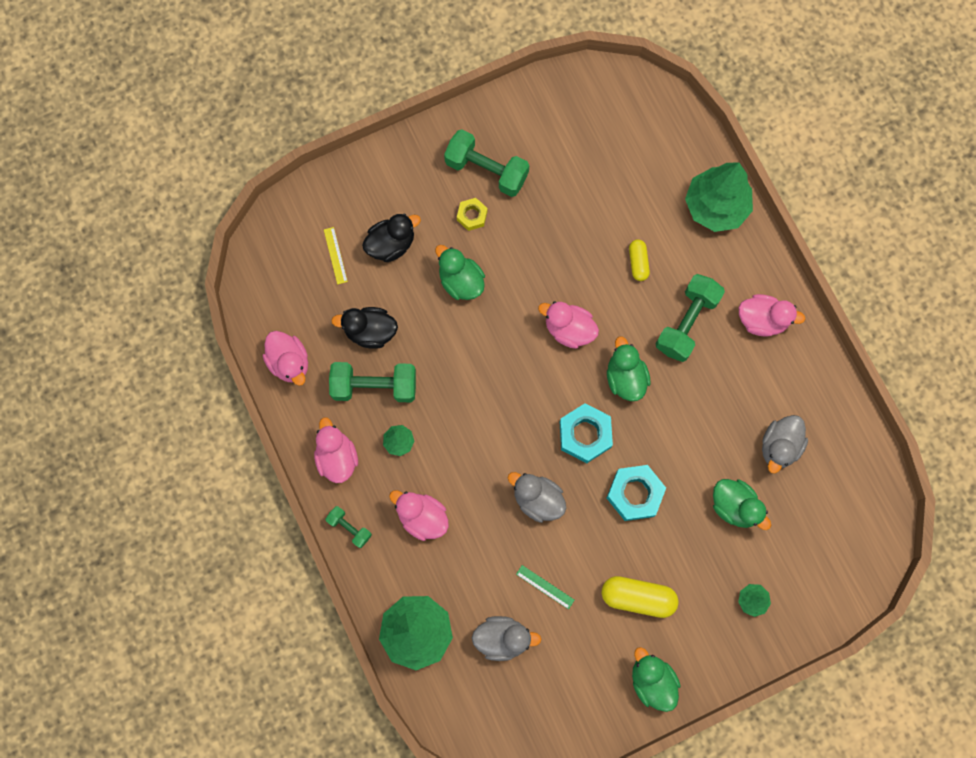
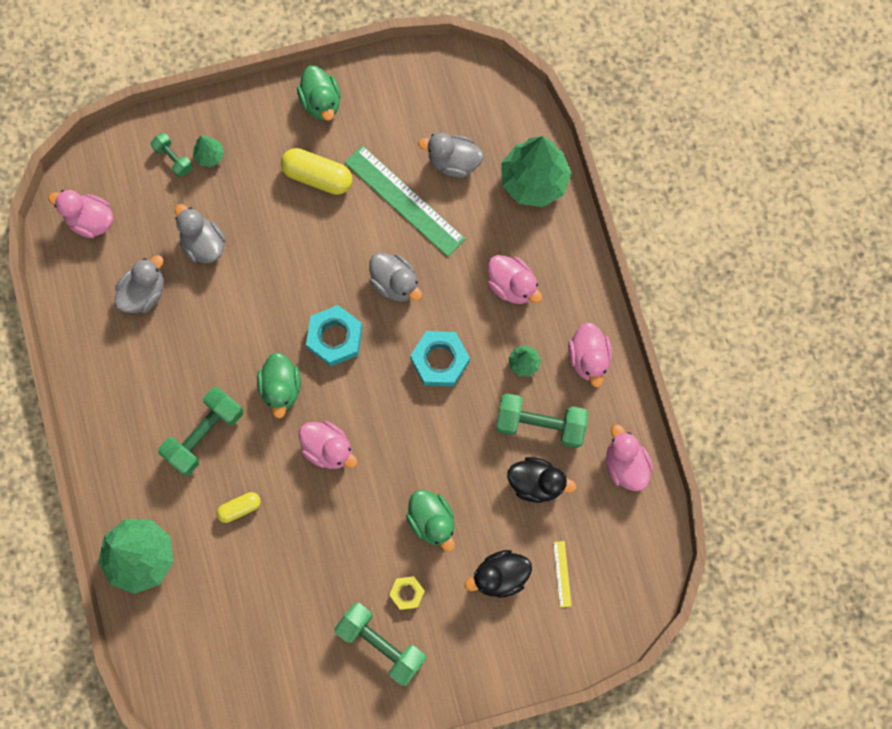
camera: 170 degrees left, 0 degrees up
green dumbbell [326,506,372,548] -> green dumbbell moved to [151,133,193,177]
green ruler [516,565,574,609] -> green ruler [344,145,465,257], size x2.35
turquoise nut [607,465,666,521] -> turquoise nut moved to [410,331,470,386]
yellow capsule [629,239,650,281] -> yellow capsule turned 60 degrees clockwise [216,492,261,523]
green duck [713,479,771,530] -> grey duck [175,204,226,263]
pink duck [739,294,805,337] -> pink duck moved to [48,190,113,238]

